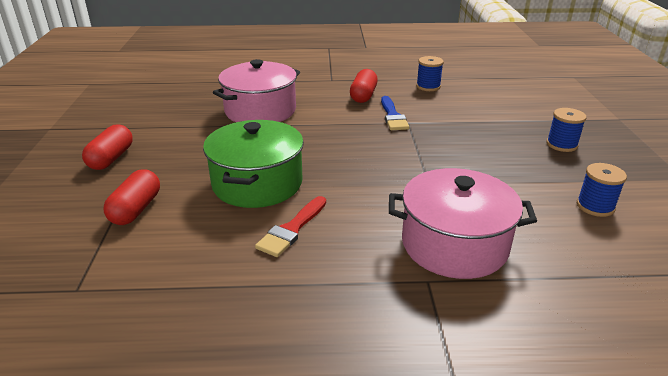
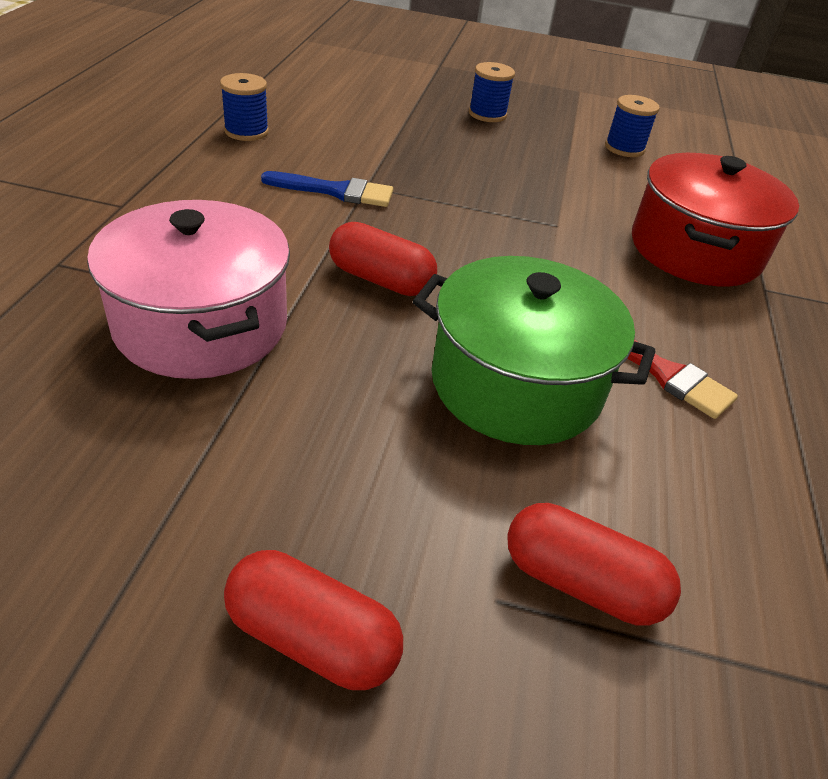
camera: 80 degrees left, 10 degrees up
red capsule [350,69,378,103] -> red capsule moved to [329,222,437,296]
pink pot [389,168,537,279] -> red pot [632,153,799,286]

